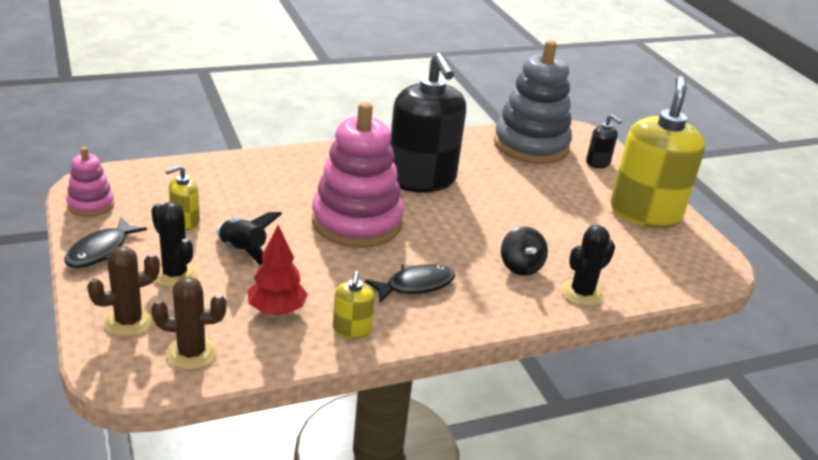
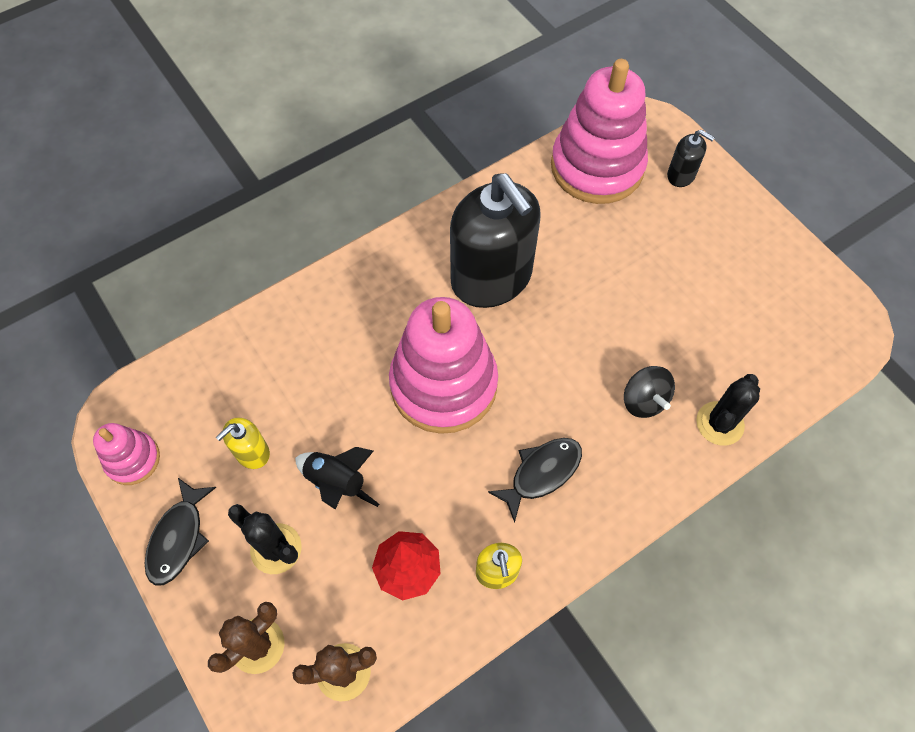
camera: 10 degrees left, 30 degrees up
grey stacking toy [494,40,572,164] -> pink stacking toy [551,59,648,204]
yellow soap dispenser [610,76,705,228] -> none

